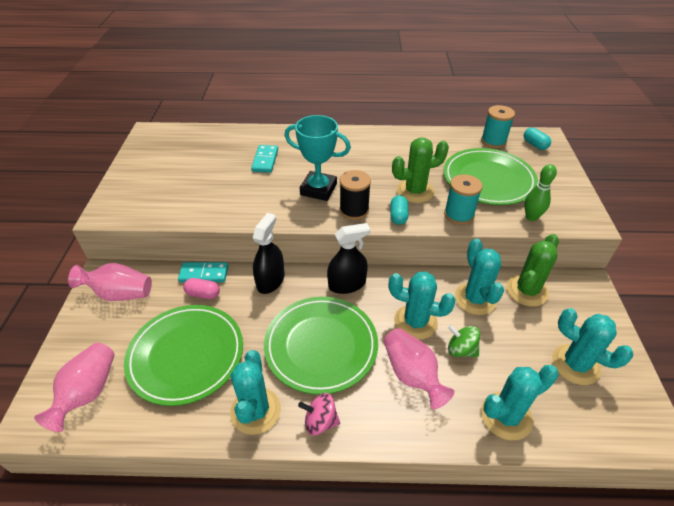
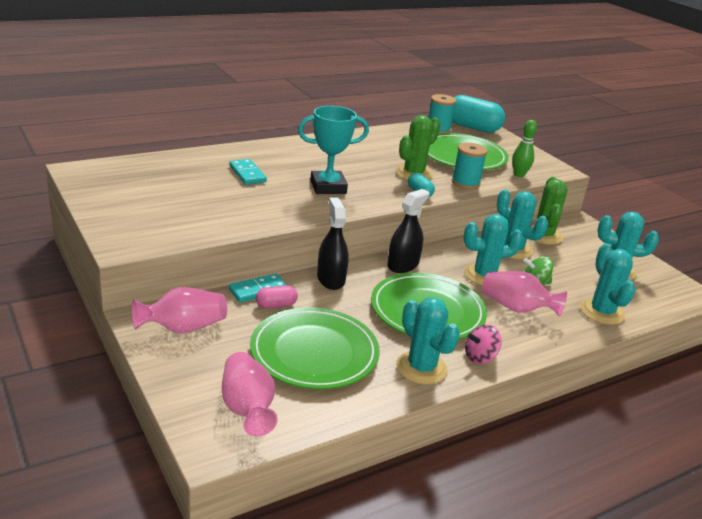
camera: 35 degrees left, 15 degrees down
black spool [339,170,371,220] -> none
turquoise cactus [481,365,559,440] -> turquoise cactus turned 45 degrees counterclockwise [580,243,636,325]
turquoise capsule [524,128,551,150] -> turquoise capsule [452,95,505,133], size x2.08

